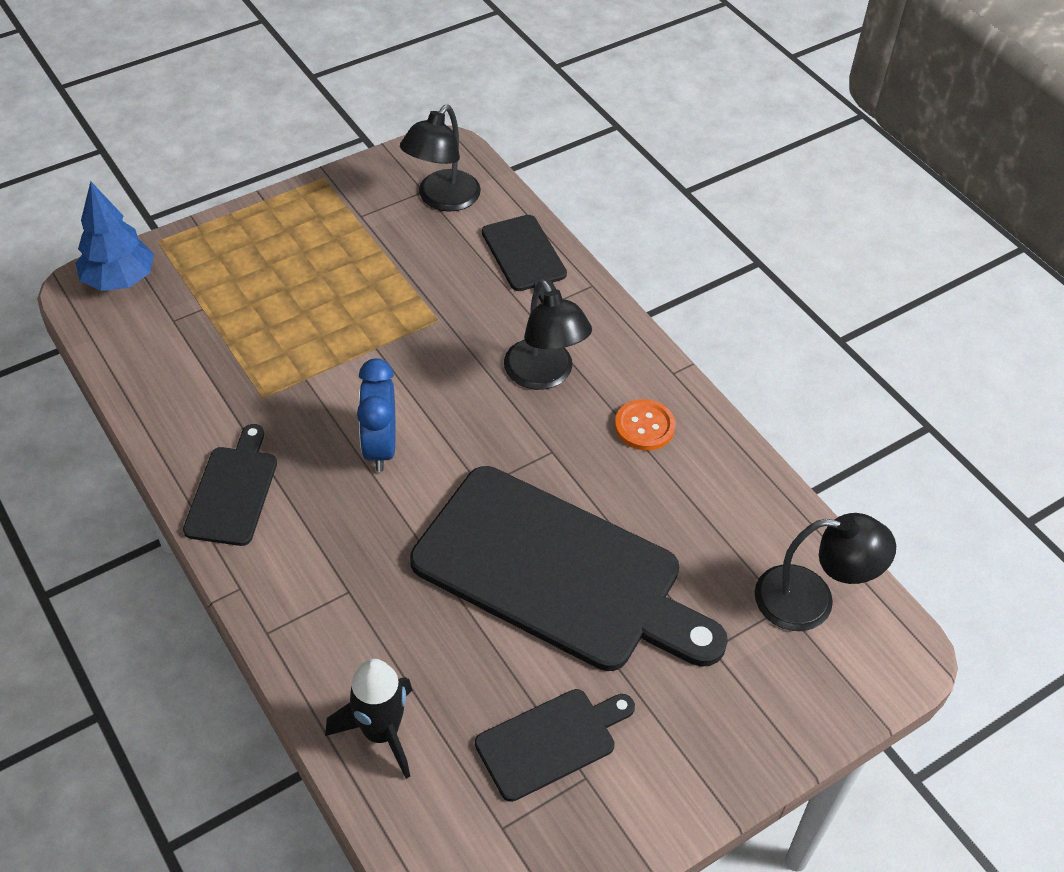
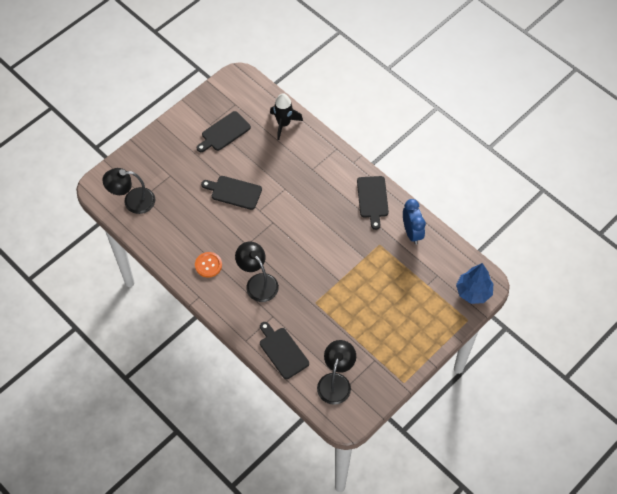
camera: 170 degrees right, 10 degrees up
blue clock [357,358,396,472] -> blue clock moved to [403,199,426,245]
black cutting board [410,466,728,671] -> black cutting board [201,176,262,210], size x0.47

